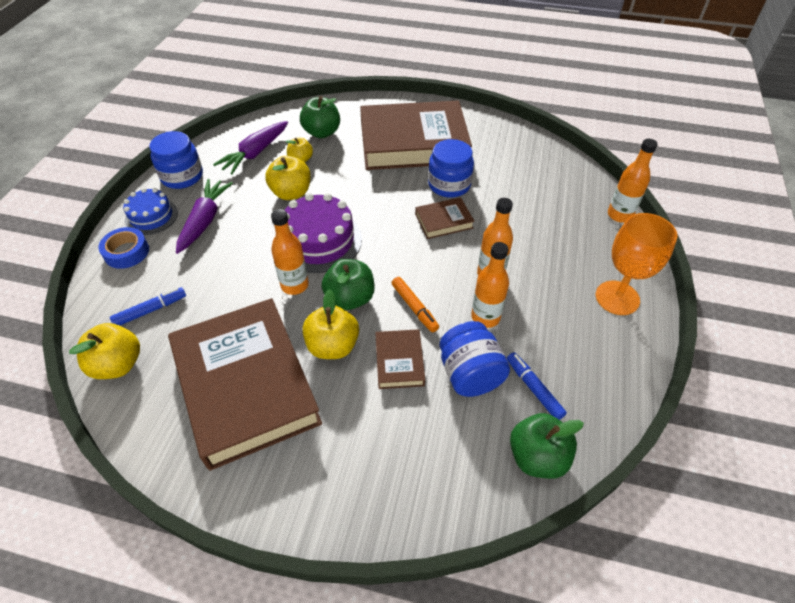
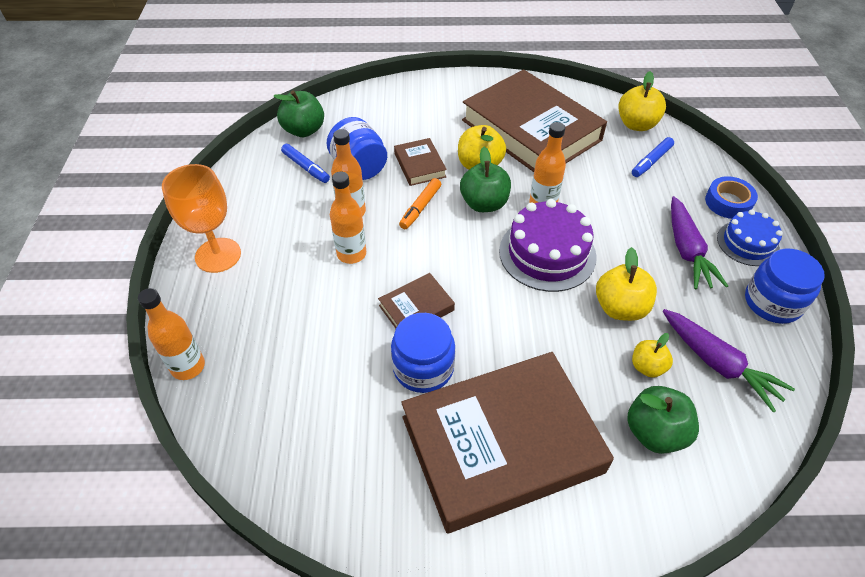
camera: 165 degrees right, 0 degrees up
purple carrot [213,121,288,175] -> purple carrot turned 120 degrees clockwise [663,309,795,413]
orange marker [392,277,439,332] -> orange marker turned 105 degrees counterclockwise [399,178,441,229]

